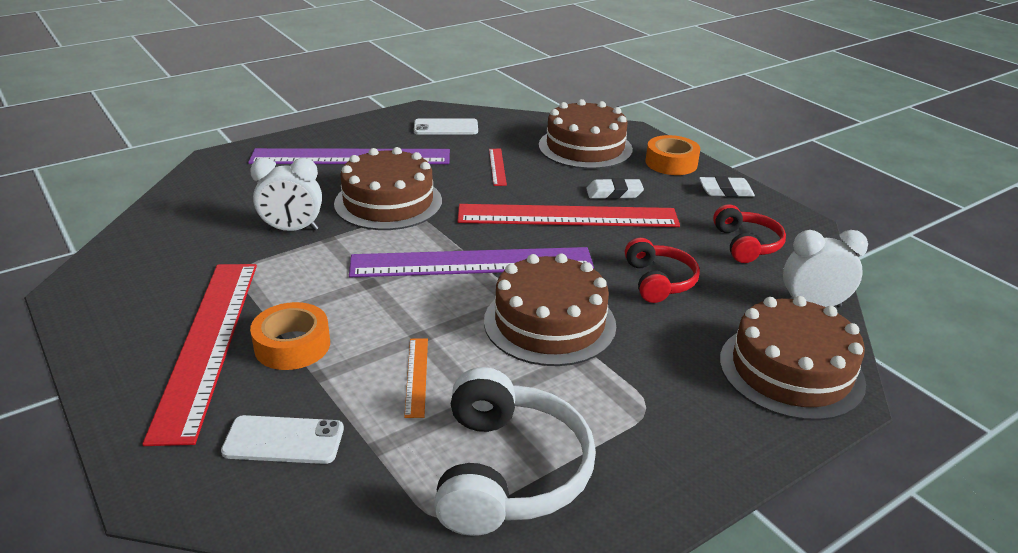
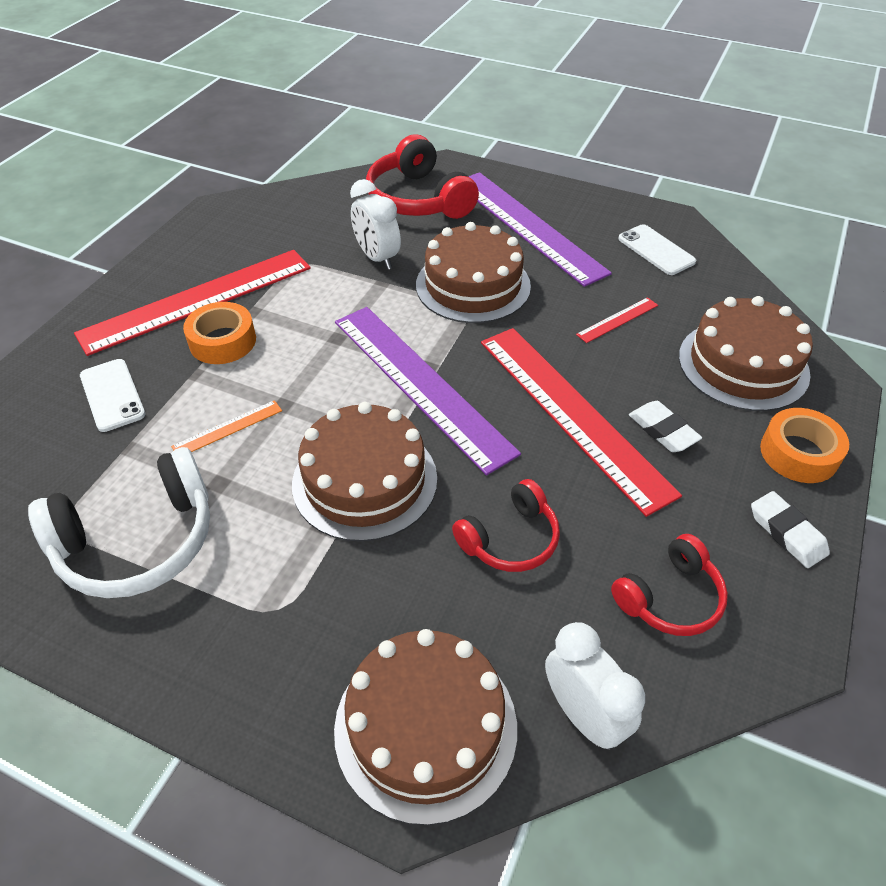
camera: 60 degrees right, 15 degrees up
none -> red headphones [366,134,479,219]

